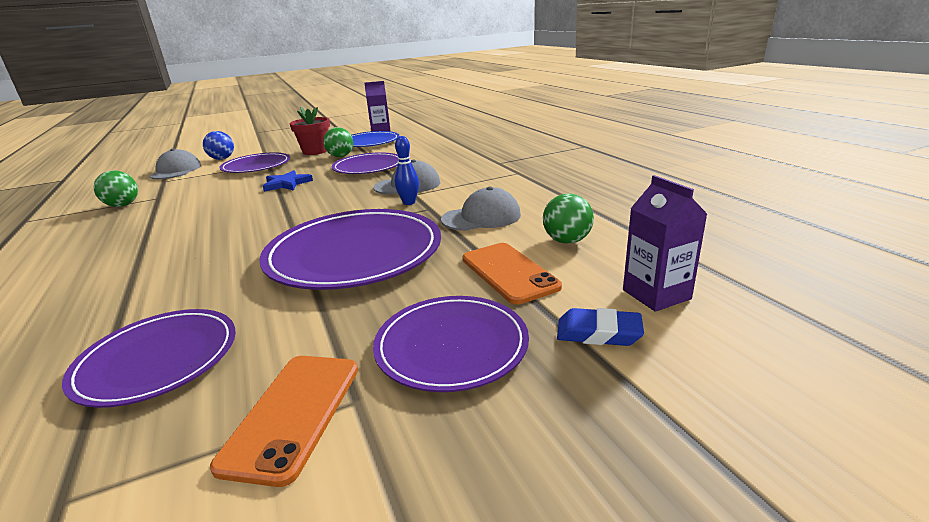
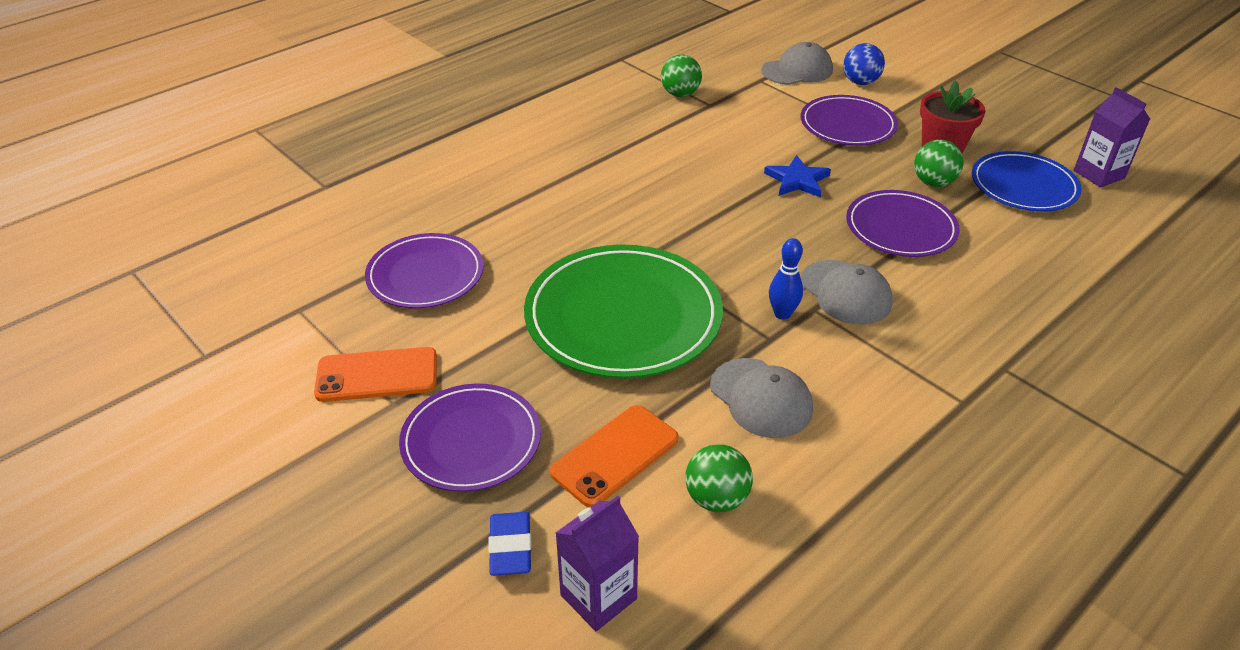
camera: 70 degrees right, 15 degrees up
purple plate [259,209,441,290] -> green plate [524,245,723,379]

